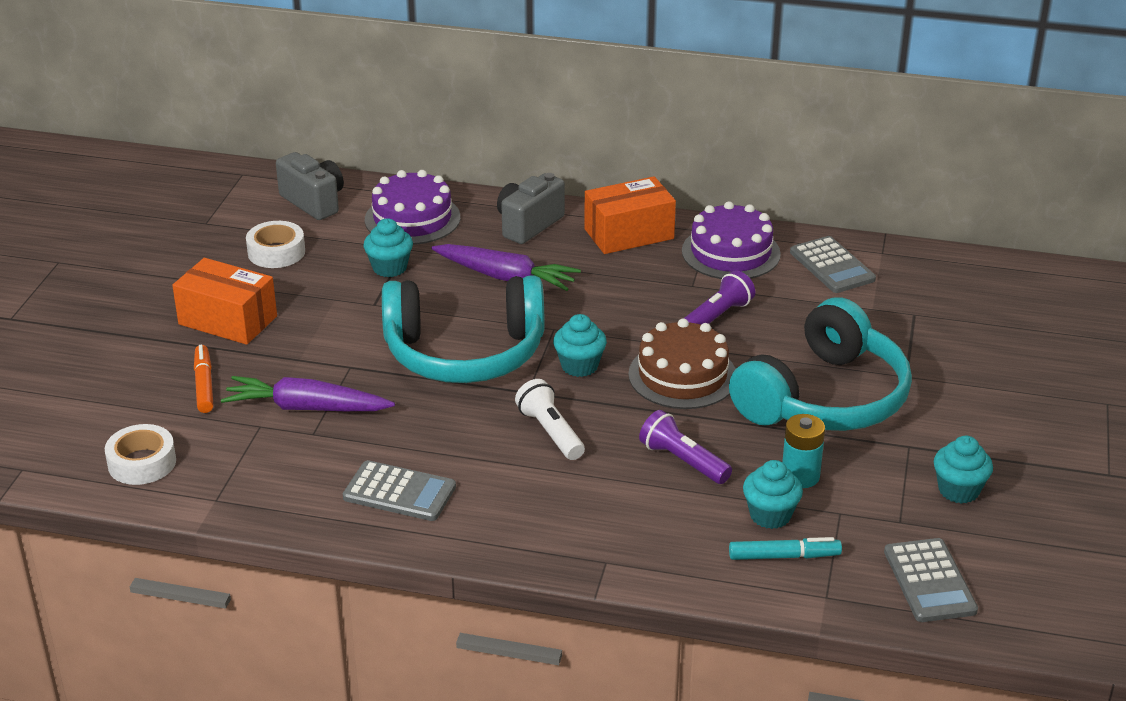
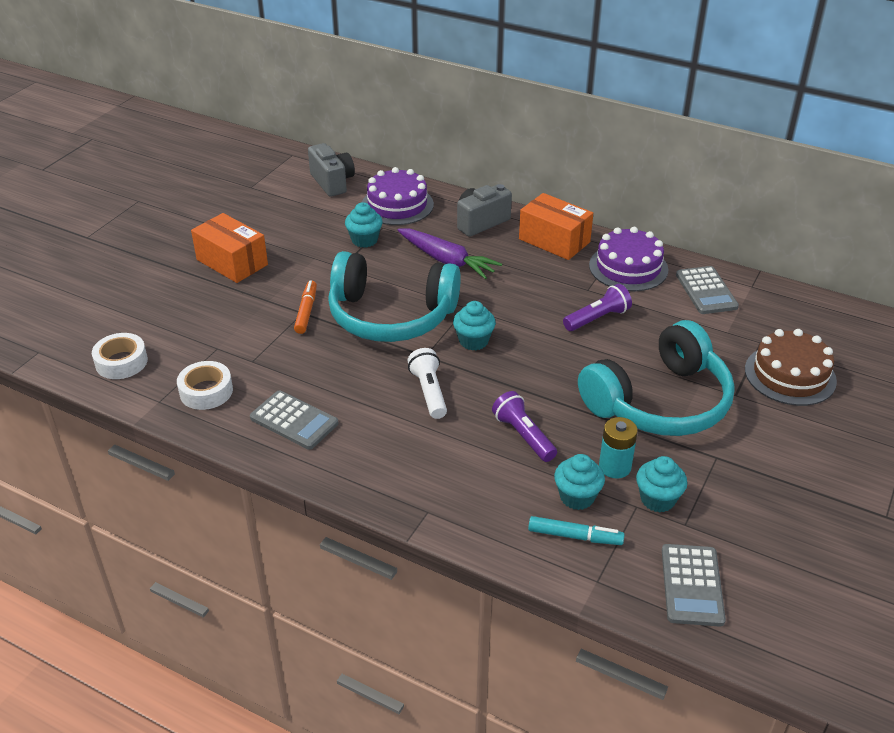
camera: 15 degrees right, 5 degrees up
orange marker [194,345,213,413] -> orange marker moved to [294,280,317,334]
purple carrot [221,376,395,411] -> none
white tape [246,221,305,268] -> white tape moved to [177,361,233,410]
orange box [584,176,676,254] -> orange box turned 45 degrees clockwise [519,193,593,260]
brown cake [628,318,736,409] -> brown cake moved to [745,329,837,406]
turquoise cupcake [934,436,993,504] -> turquoise cupcake moved to [636,456,687,513]

